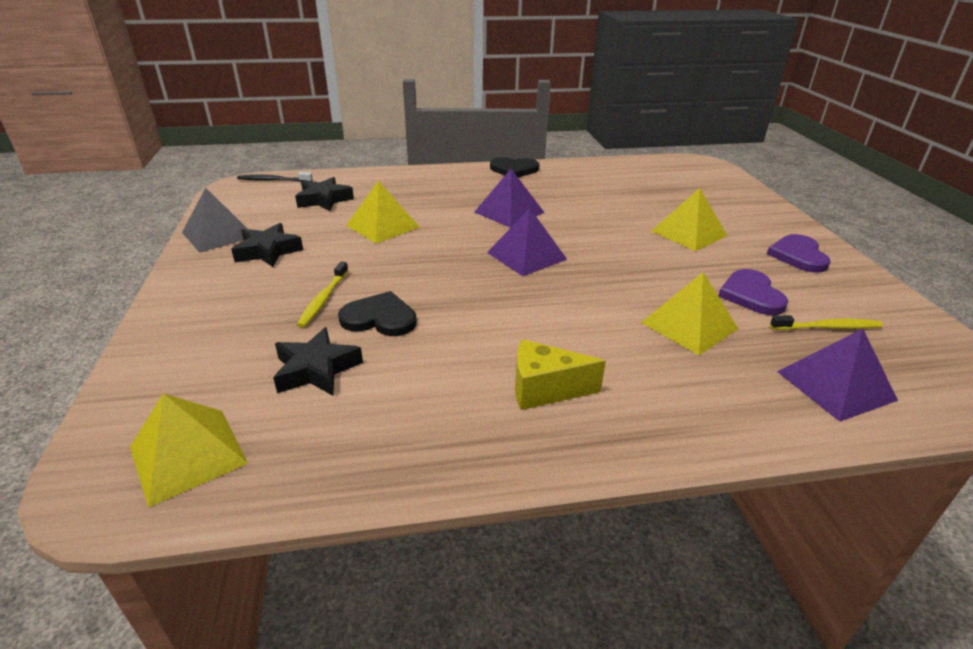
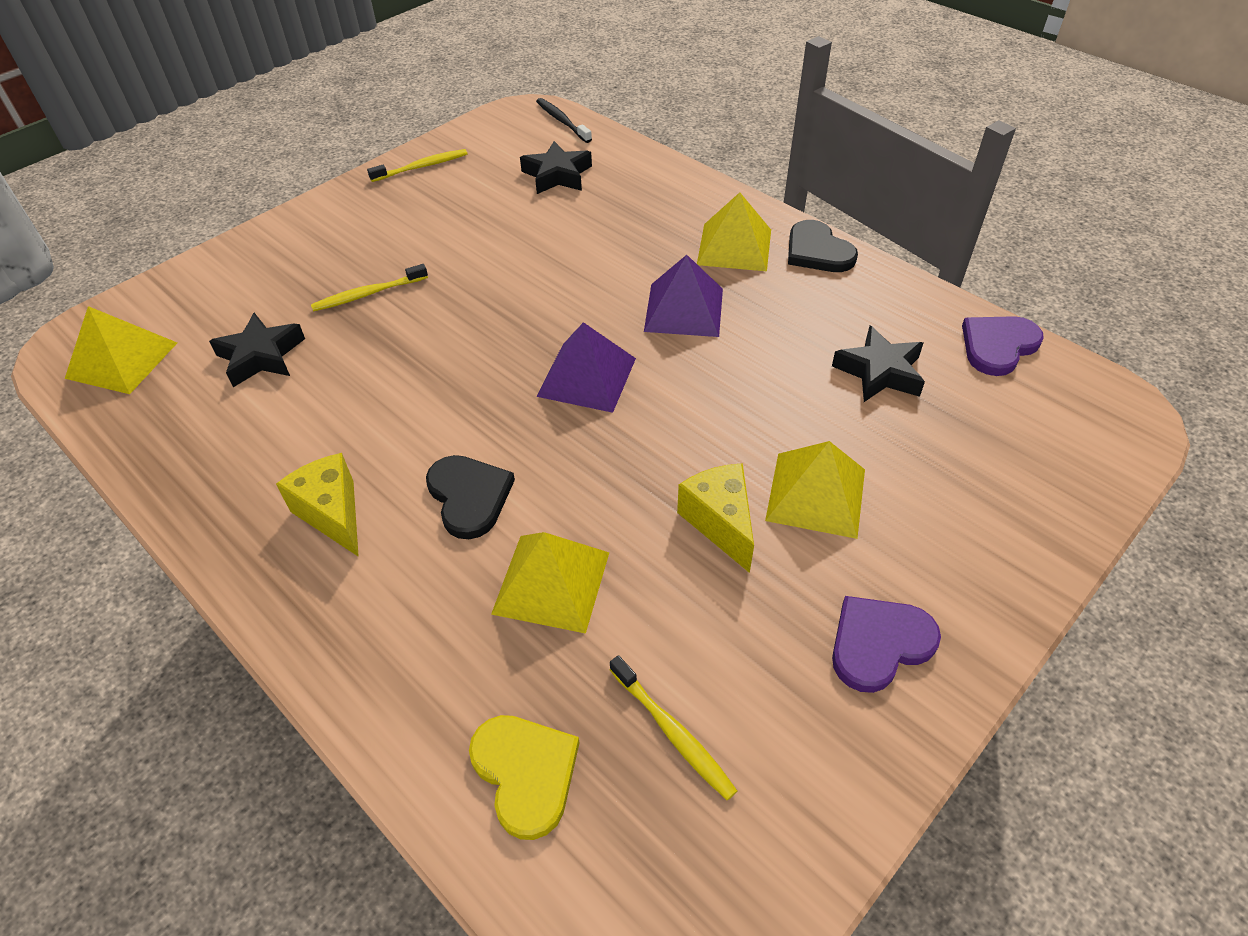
camera: 55 degrees right, 15 degrees up
grey pyramid [182,188,247,253] -> yellow toothbrush [367,149,468,182]
black star [231,223,303,267] -> black star moved to [832,326,925,402]
black heart [338,291,417,336] -> black heart moved to [426,455,515,539]
yellow pyramid [346,181,420,244] -> yellow pyramid moved to [697,192,771,271]
purple heart [718,269,788,315] -> purple heart moved to [962,316,1044,376]
purple pyramid [777,329,898,421] -> yellow heart [469,715,580,840]
none -> yellow cheese [677,463,754,573]

